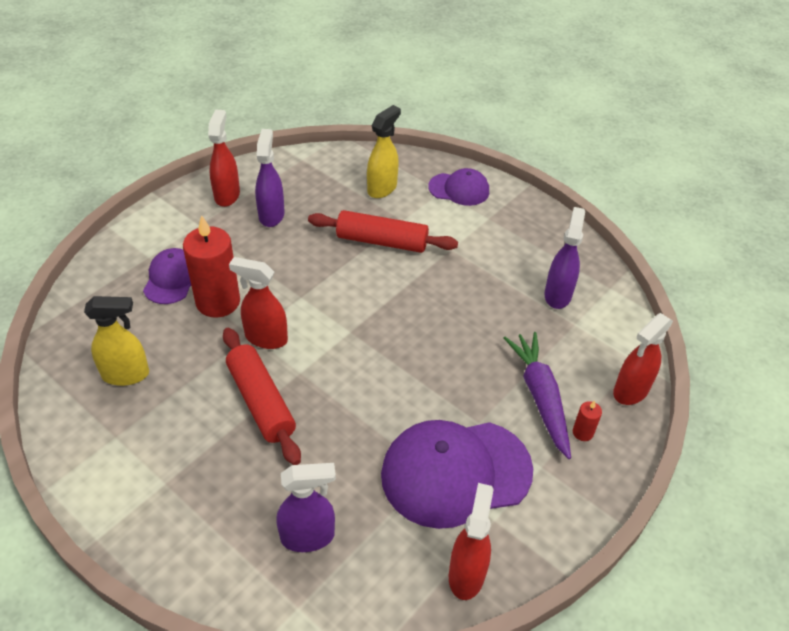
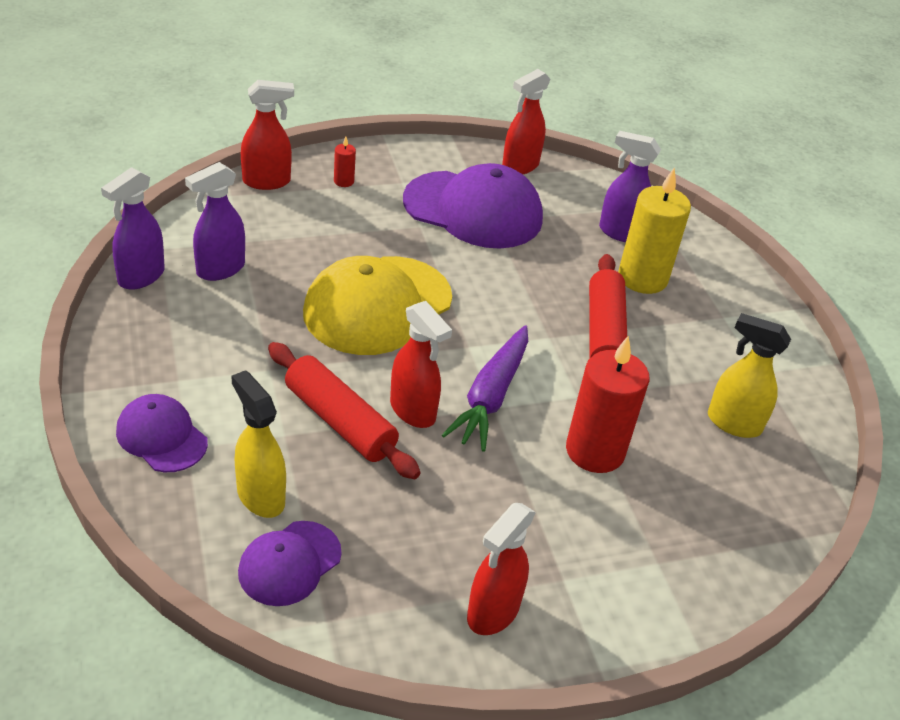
camera: 150 degrees left, 5 degrees down
purple cap [143,248,191,304] -> purple cap moved to [238,521,341,606]
red spray bottle [229,257,288,349] -> red spray bottle moved to [390,301,452,428]
purple spray bottle [255,129,285,227] -> purple spray bottle moved to [101,167,165,290]
yellow spray bottle [367,105,401,198] -> yellow spray bottle turned 75 degrees clockwise [231,370,286,518]
purple carrot [504,332,571,459] -> purple carrot moved to [442,325,528,452]
none -> yellow cap [303,256,452,355]
none -> yellow candle [618,167,691,294]

